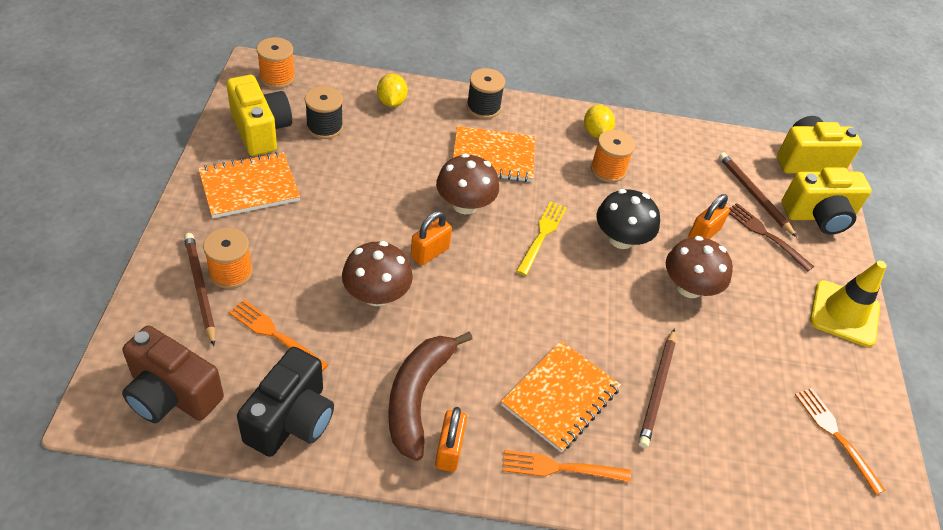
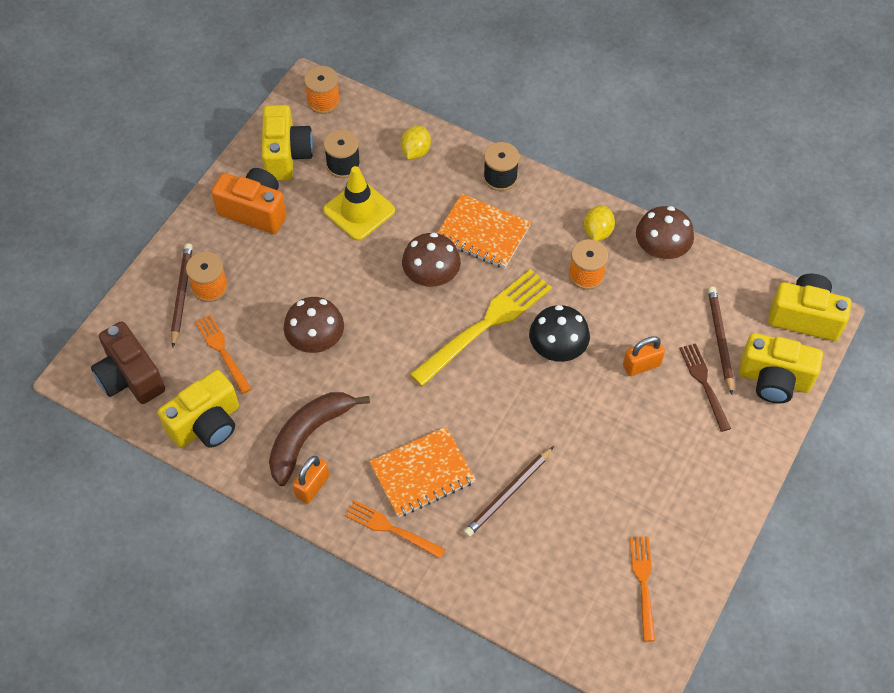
camera: 30 degrees right, 10 degrees up
orange notebook [198,152,300,218] -> orange camera [211,168,287,234]
black camera [237,347,334,457] -> yellow camera [158,370,239,448]
orange padlock [411,211,452,266] -> none
yellow fork [516,201,567,276] -> yellow fork [410,269,552,387], size x1.78
brown mushroom [666,236,733,298] -> brown mushroom moved to [636,206,694,259]
yellow traffic cone [810,261,887,347] -> yellow traffic cone moved to [323,166,395,241]

